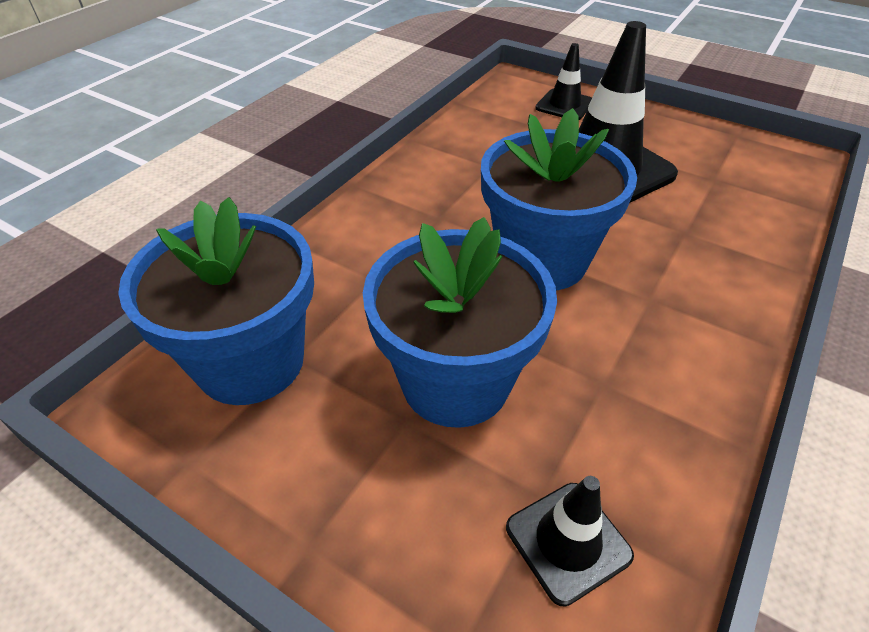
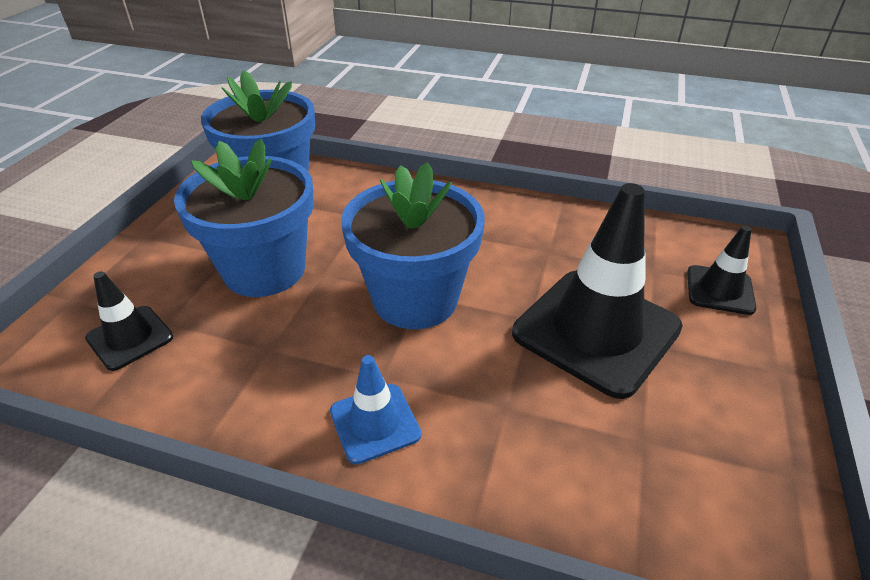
camera: 75 degrees right, 5 degrees down
none -> blue traffic cone [330,355,421,464]

